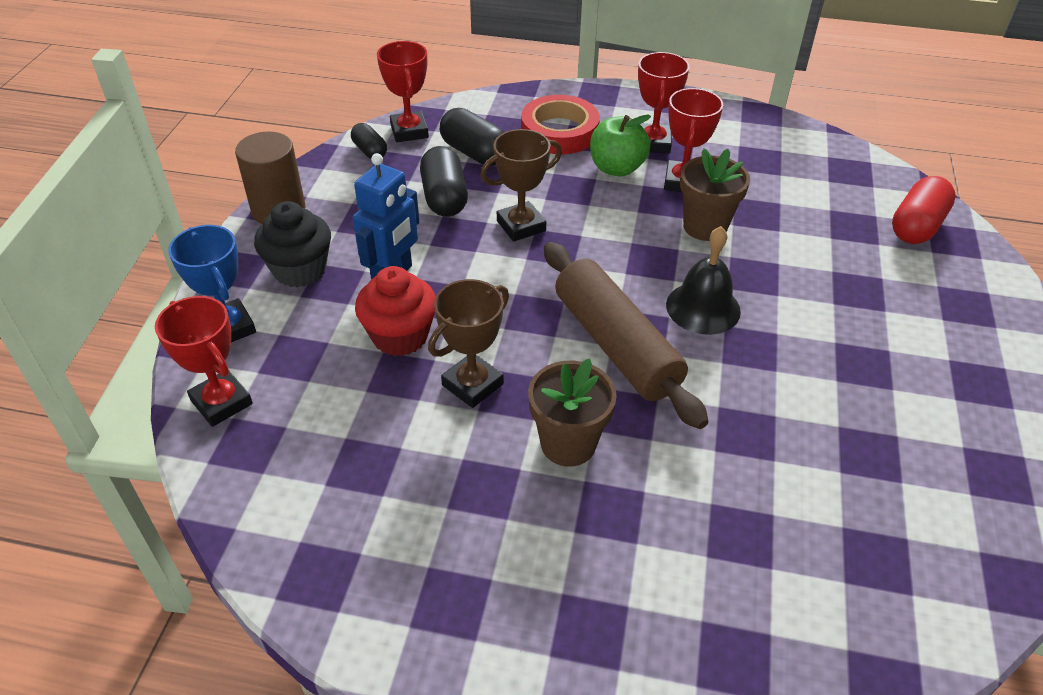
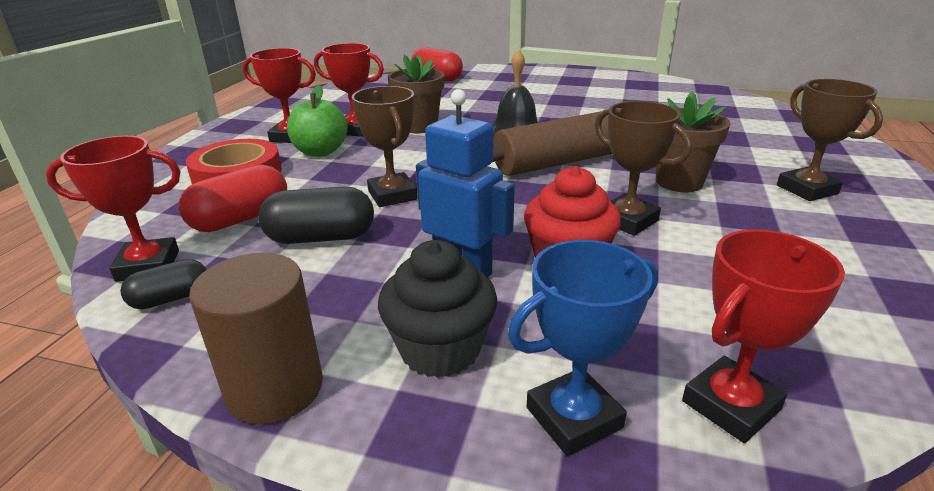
camera: 85 degrees left, 15 degrees down
black capsule [440,108,504,166] -> red capsule [179,164,287,232]
none -> brown trophy [777,79,883,201]

